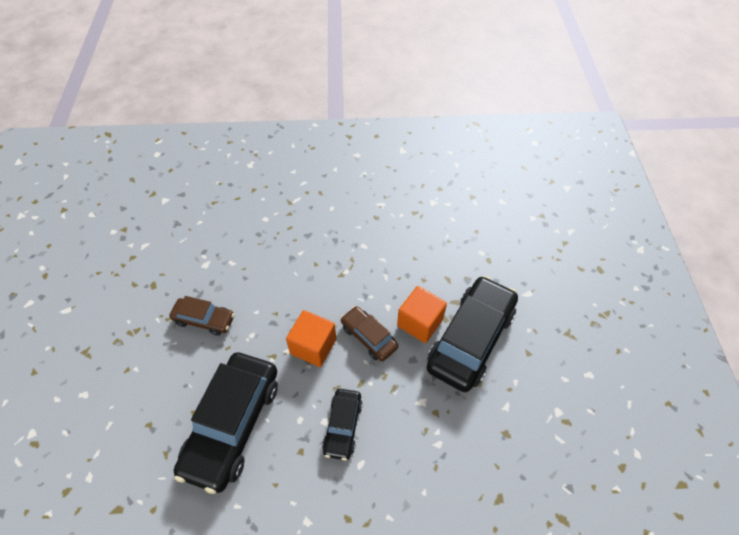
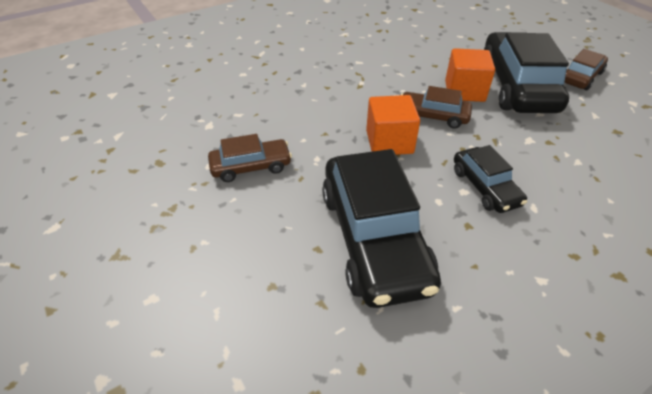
camera: 30 degrees left, 10 degrees down
none -> brown car [564,49,608,90]

